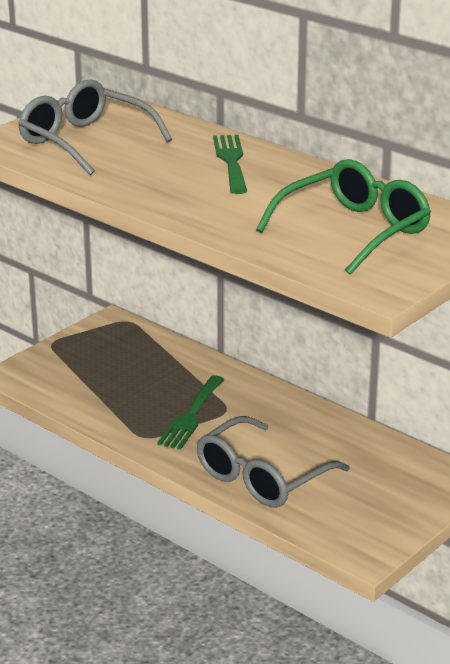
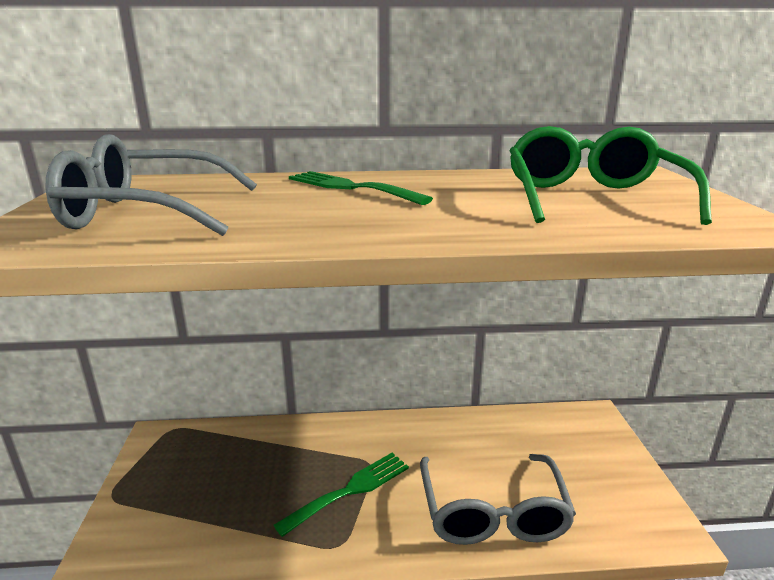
camera: 45 degrees left, 5 degrees down
green fork [157,375,224,450] -> green fork turned 105 degrees counterclockwise [274,453,409,537]

